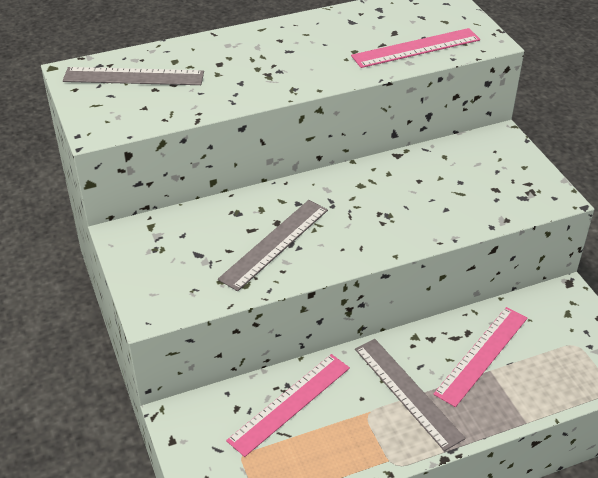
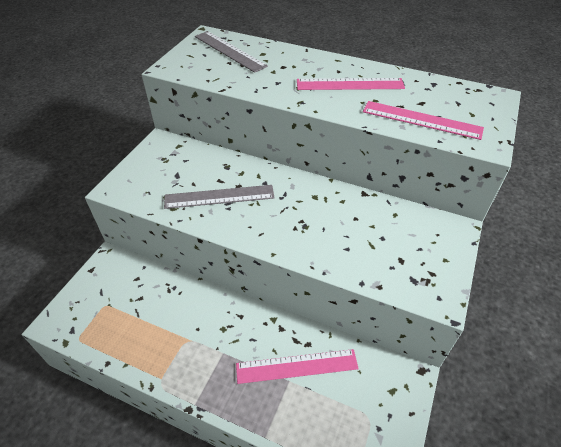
camera: 45 degrees right, 5 degrees up
pink ruler [226,354,350,457] -> pink ruler moved to [297,78,405,90]
grey ruler [355,339,465,451] -> none

